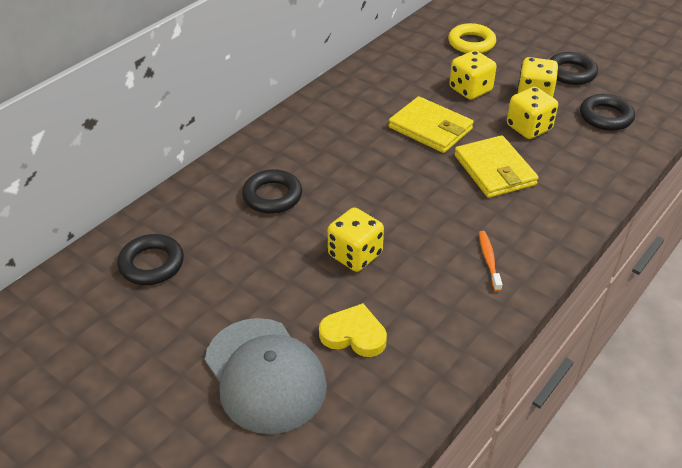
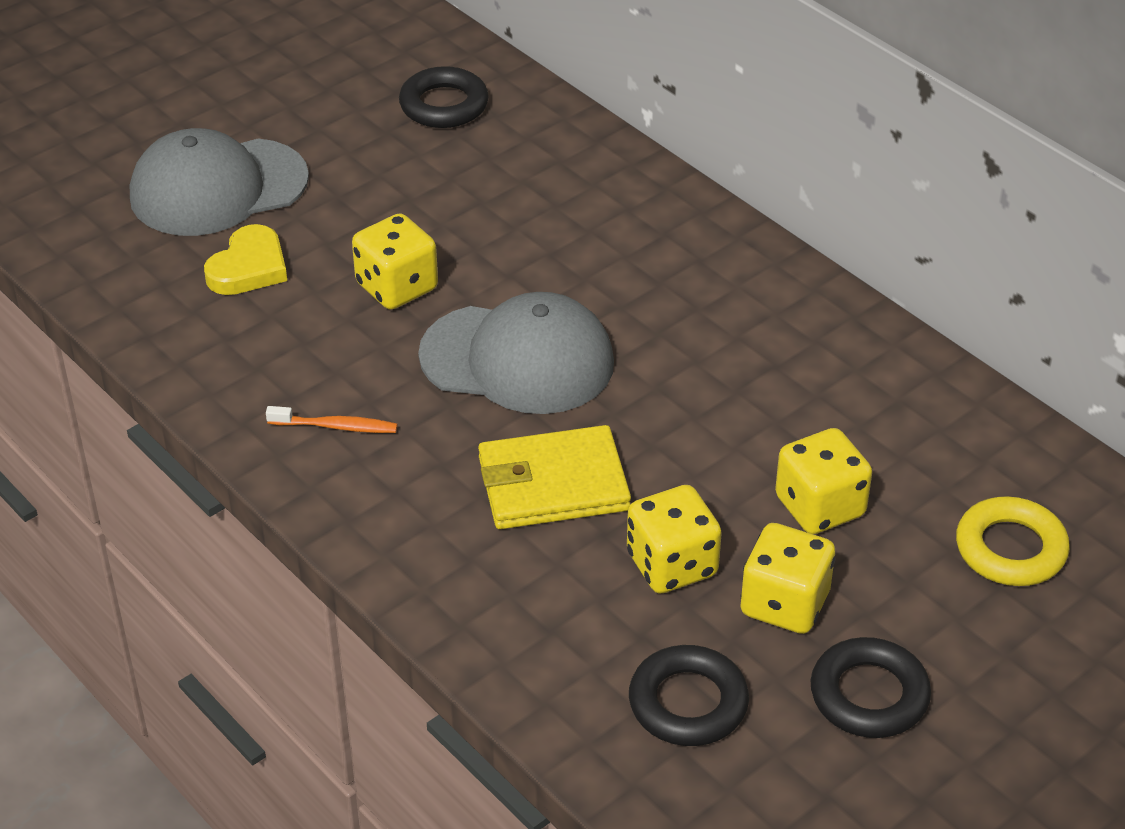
camera: 100 degrees right, 0 degrees up
black ring [242,169,302,214] -> none
yellow wallet [388,96,474,153] -> none
none -> grey cap [418,292,614,414]

